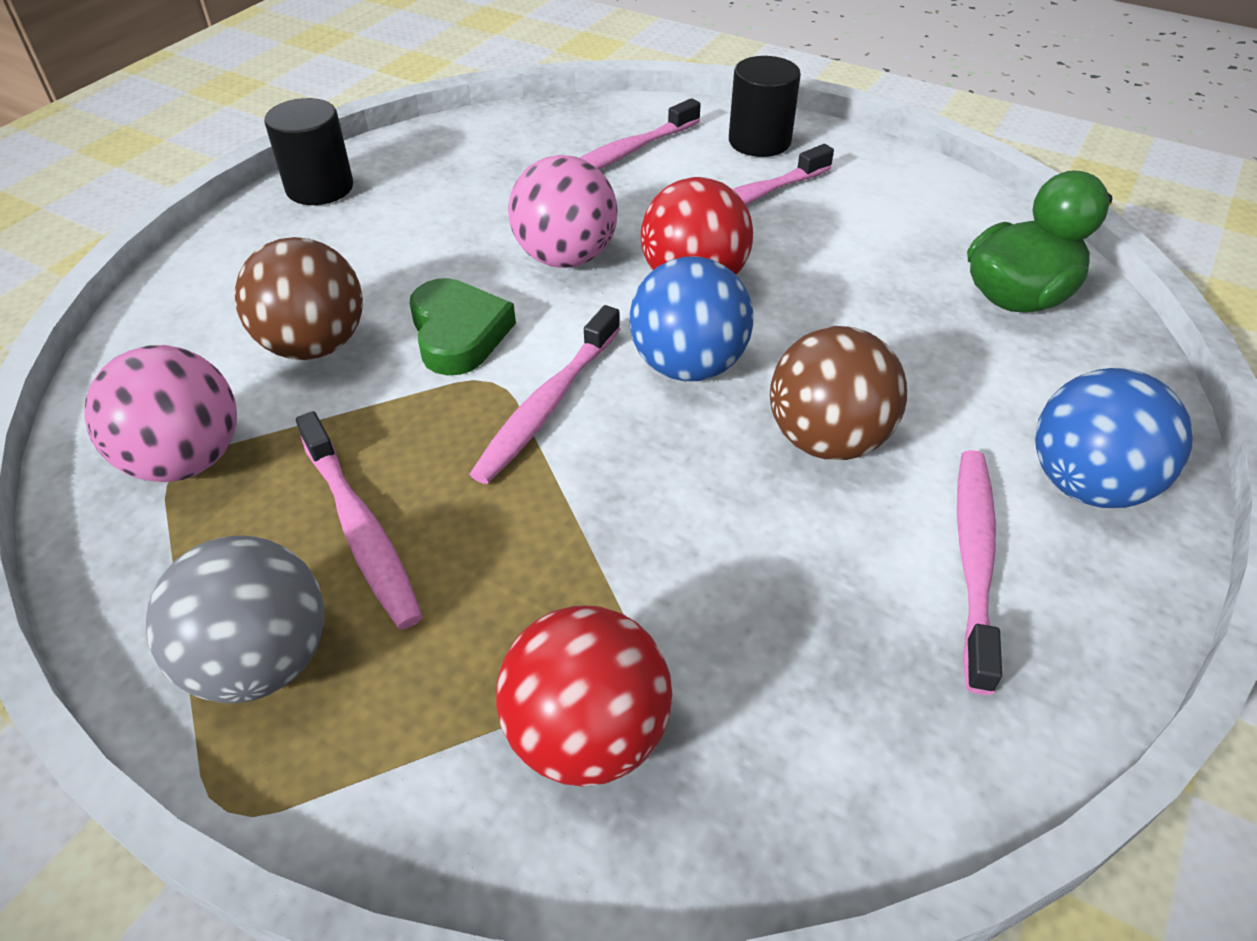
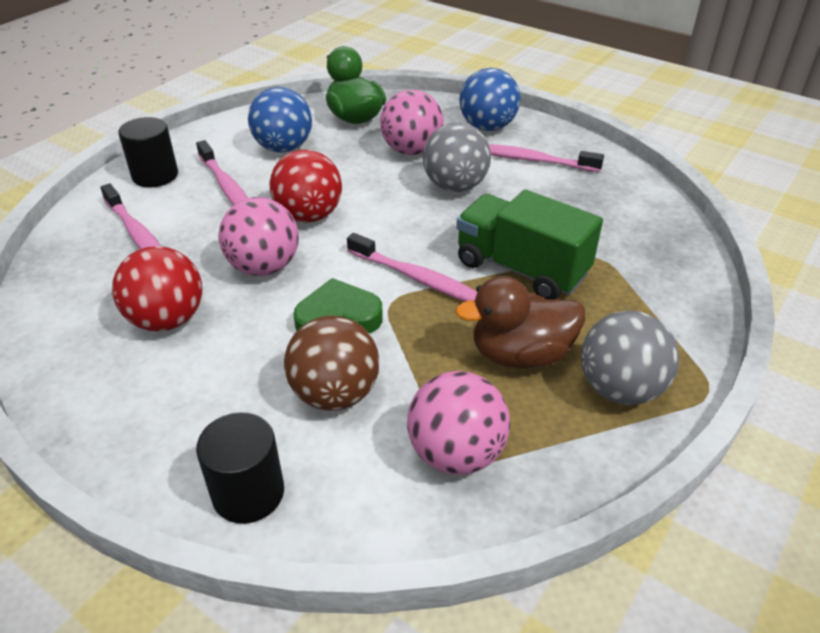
camera: 85 degrees left, 5 degrees down
black cylinder [265,98,353,205] -> black cylinder moved to [196,412,284,524]
pink toothbrush [296,411,423,629] -> brown duck [455,276,585,369]
red ball [496,605,672,787] -> red ball moved to [112,246,202,332]
blue ball [629,256,753,381] -> blue ball moved to [248,87,312,153]
brown ball [770,326,907,460] -> grey ball [423,123,491,192]
none -> pink ball [380,90,444,155]
none -> green truck [456,190,603,300]

